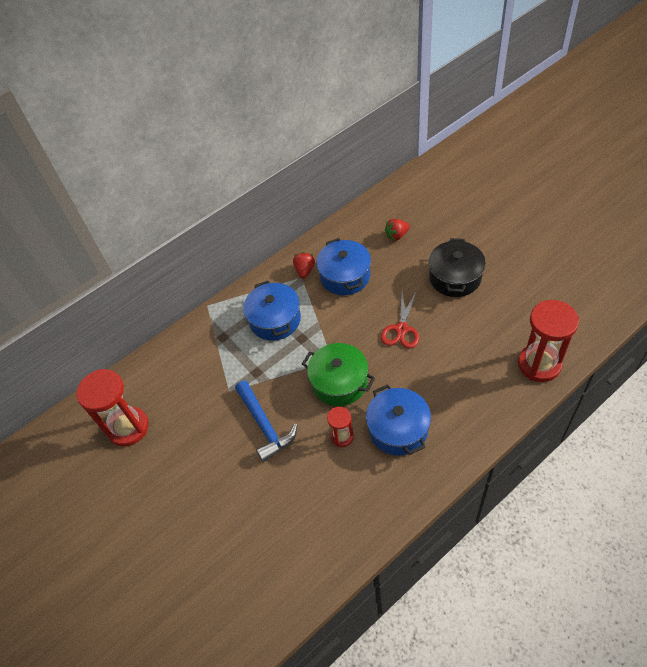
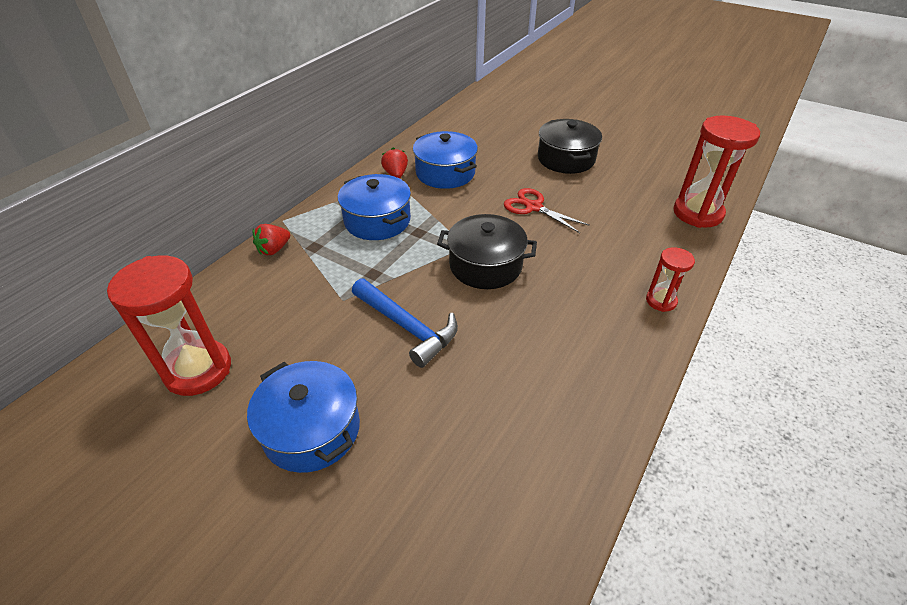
camera: 25 degrees left, 10 degrees down
green pot [302,343,375,406] -> black pot [437,214,537,289]
red hourglass [327,407,354,447] -> red hourglass moved to [646,247,695,312]
blue pot [366,384,431,455] -> blue pot moved to [247,361,360,473]
red scissors [381,292,419,348] -> red scissors turned 135 degrees clockwise [504,188,590,233]
red strawberry [385,219,410,241] -> red strawberry moved to [253,224,290,255]

